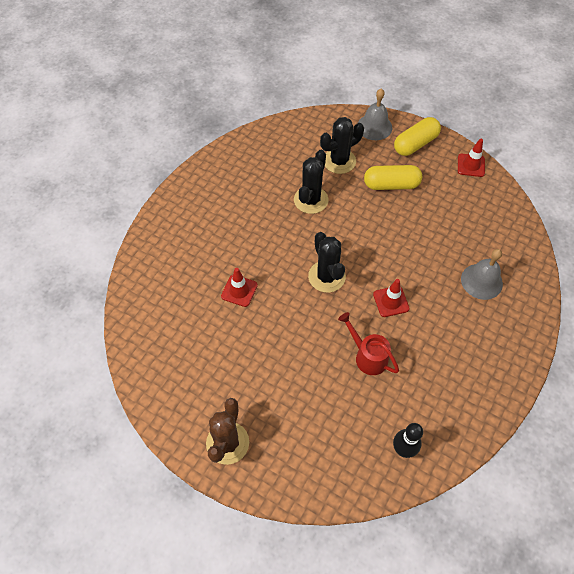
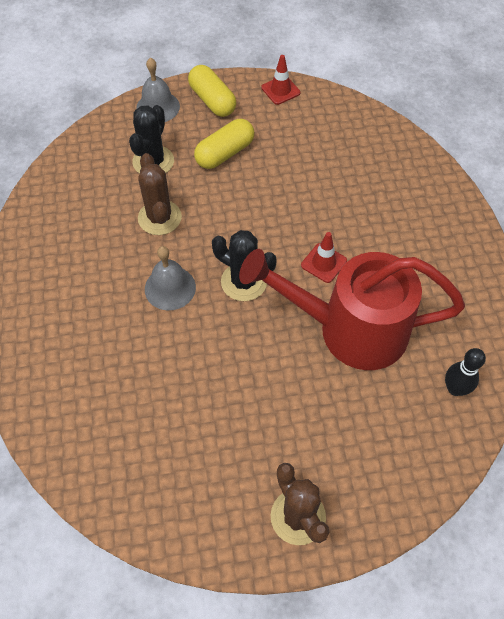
camera: 40 degrees left, 0 degrees up
red traffic cone [221,268,258,307] -> none
black cactus [294,150,328,214] -> brown cactus [138,153,182,235]
red watering can [338,312,399,375] -> red watering can [239,249,465,370], size x2.26
yellow capsule [394,117,441,156] -> yellow capsule turned 45 degrees counterclockwise [188,65,236,117]
grey bell [461,249,503,300] -> grey bell moved to [145,246,196,310]

